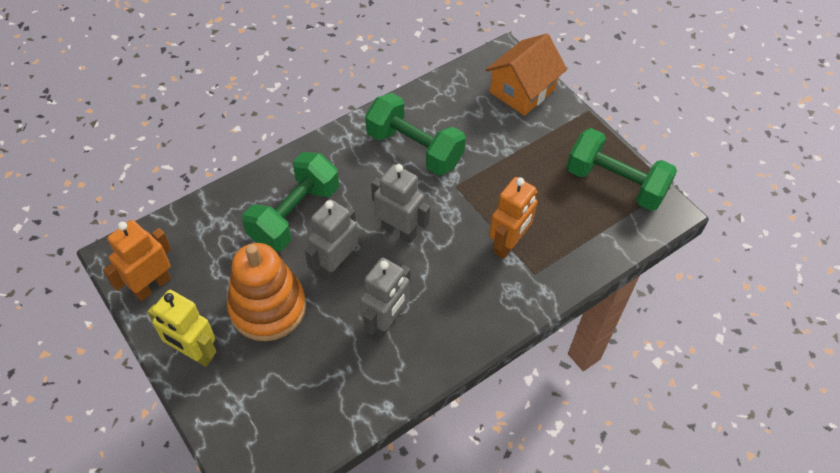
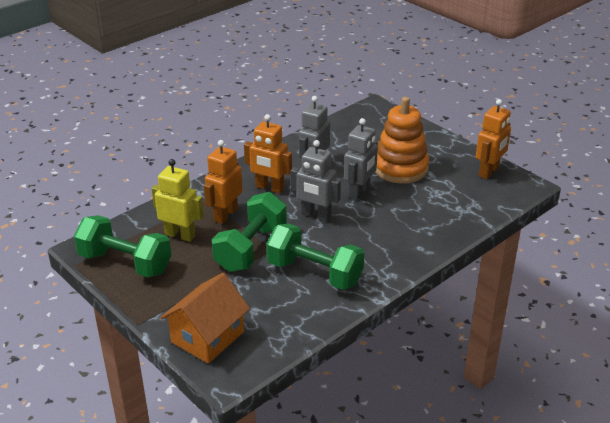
camera: 175 degrees right, 20 degrees down
yellow robot [147,290,216,367] -> yellow robot moved to [152,159,204,242]
green dumbbell [242,152,339,252] -> green dumbbell moved to [212,192,287,272]
none -> orange robot [244,114,292,193]

